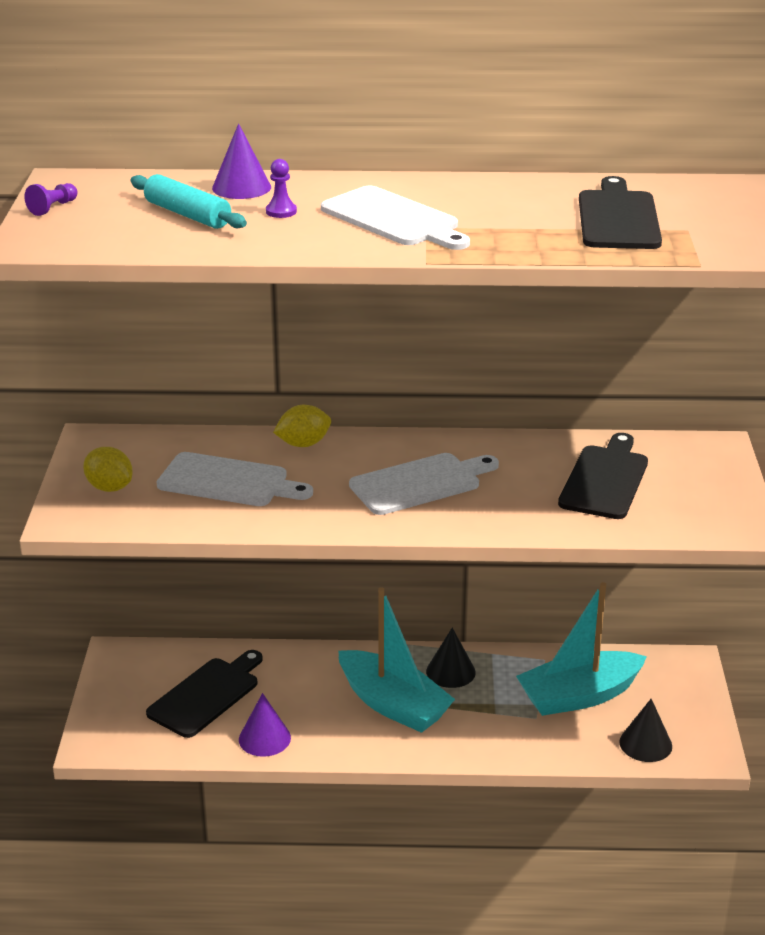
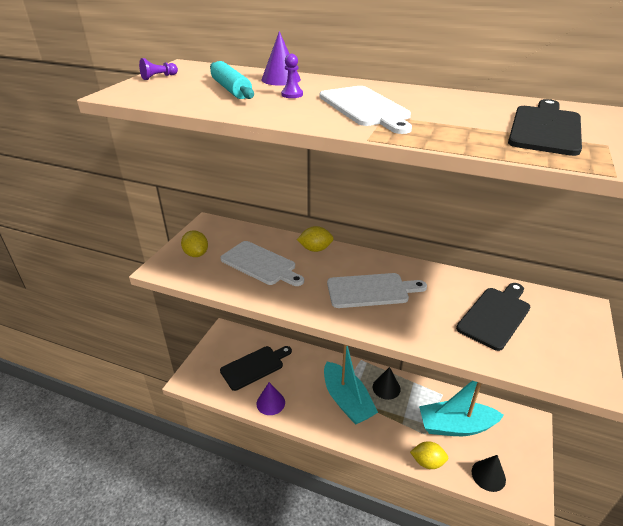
camera: 20 degrees right, 5 degrees up
none -> yellow lemon [410,441,448,469]

